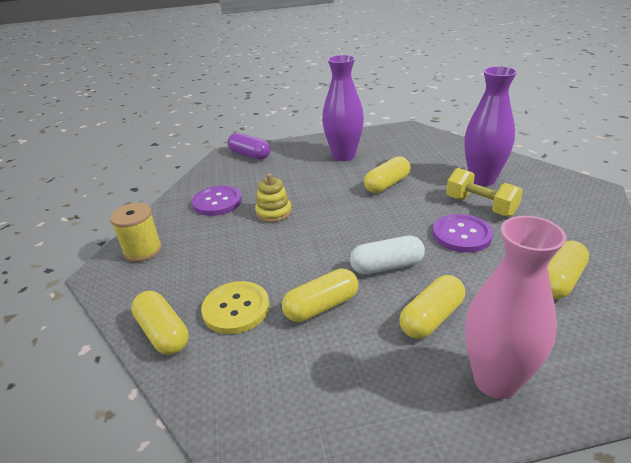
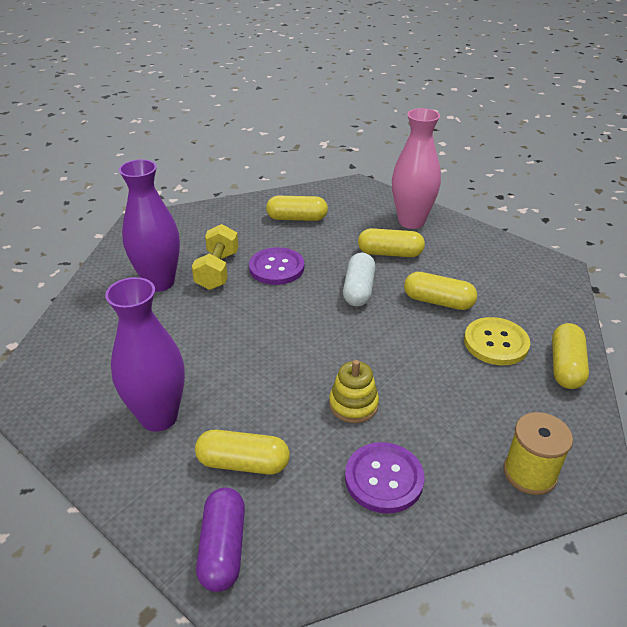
camera: 130 degrees left, 5 degrees up
white capsule [350,235,425,274] -> white capsule turned 60 degrees clockwise [343,253,375,307]
yellow capsule [364,156,410,193] -> yellow capsule moved to [195,430,290,475]

